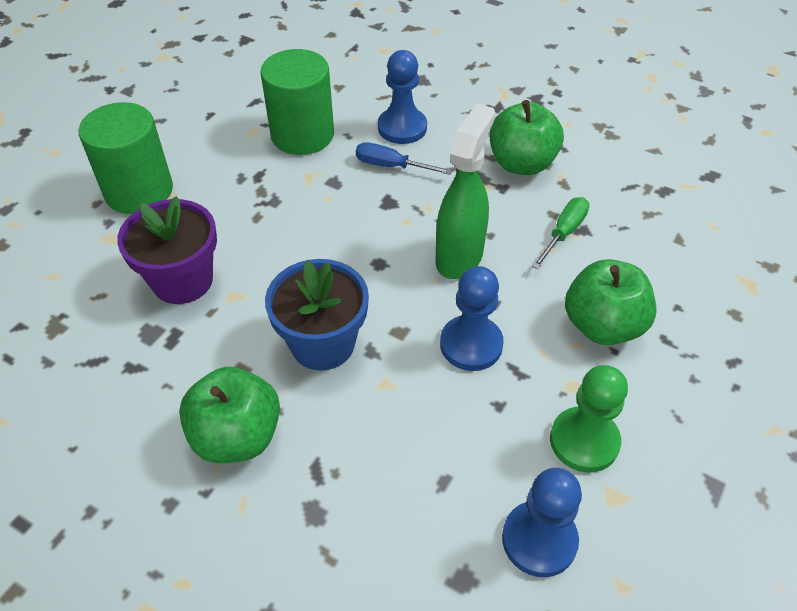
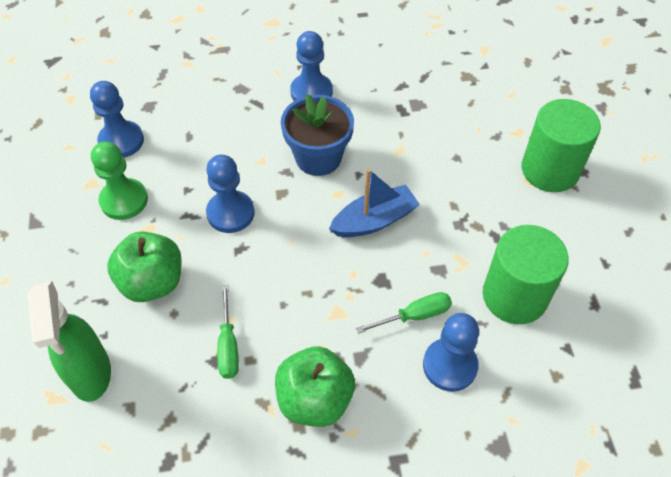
camera: 140 degrees right, 5 degrees up
purple flower pot [117,196,217,304] -> none
green apple [179,367,280,463] -> blue pawn [290,31,333,101]
blue screwdriver [356,142,452,175] -> green screwdriver [356,292,452,334]
green spray bottle [436,103,495,279] -> green spray bottle moved to [27,281,111,402]
none -> blue boat [329,169,420,237]

